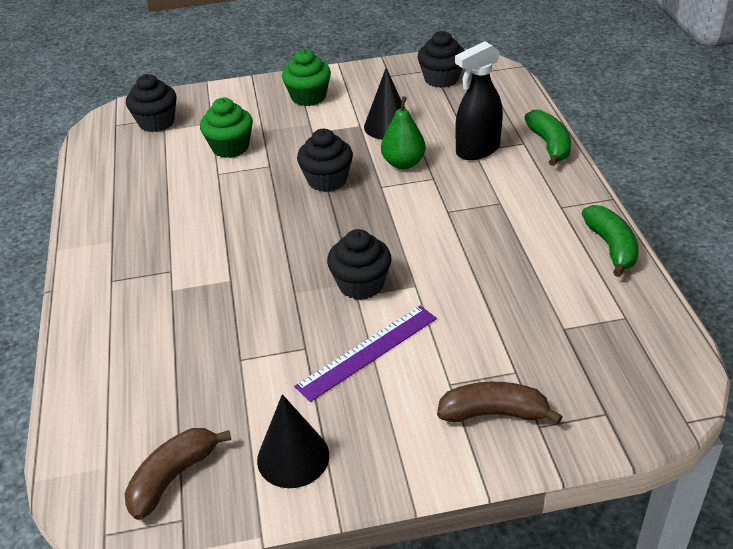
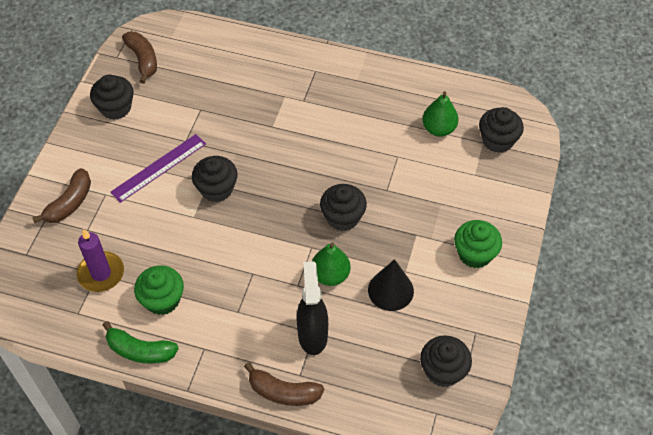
camera: 115 degrees right, 15 degrees up
green cupcake [200,98,253,158] -> green cupcake moved to [134,265,184,315]
black cone [257,394,329,488] -> black cupcake [90,74,133,120]
purple ruler [294,305,437,402] -> purple ruler turned 60 degrees clockwise [110,134,206,203]
green banana [524,110,571,166] -> brown banana [244,362,324,406]
none -> purple candle [77,229,124,292]
none -> green pear [422,91,459,137]

